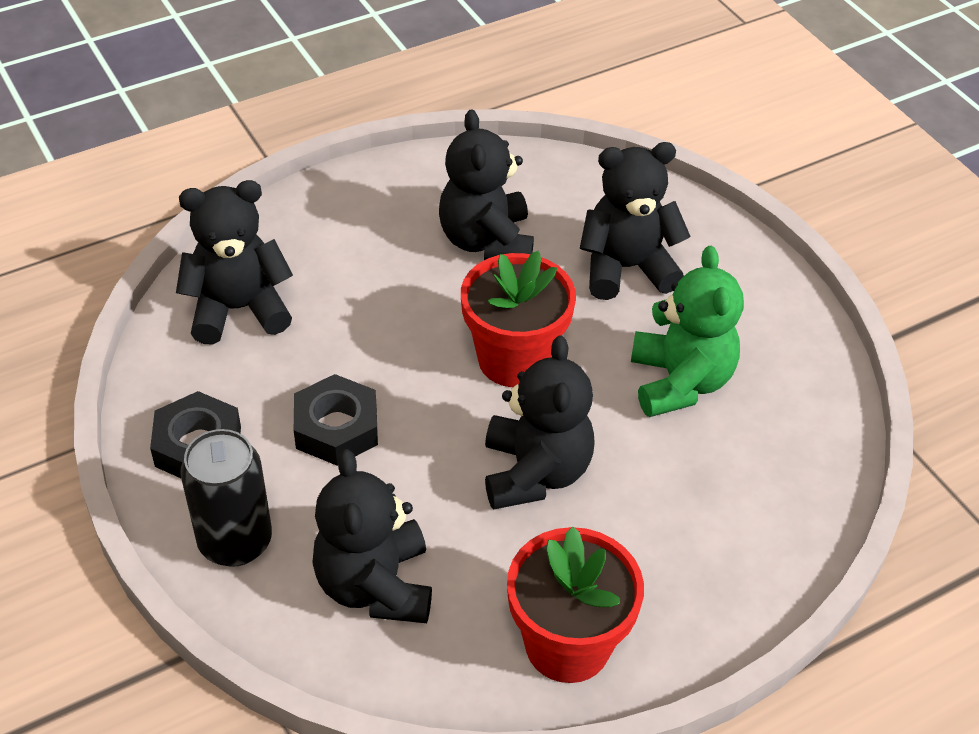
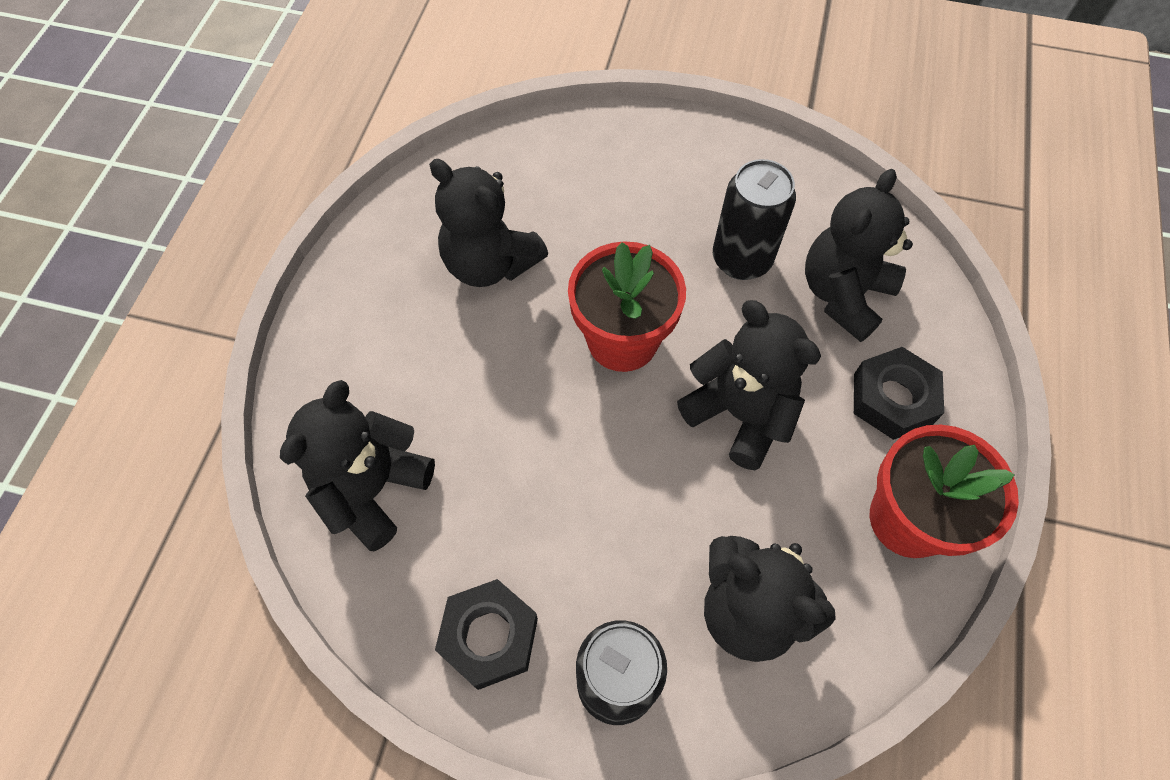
camera: 45 degrees left, 15 degrees up
black nut [294,374,378,466] -> black nut moved to [854,347,944,440]
black teddy bear [580,142,691,300] -> black teddy bear moved to [805,169,913,342]
green teddy bear [631,246,744,417] -> black can [713,159,796,280]

